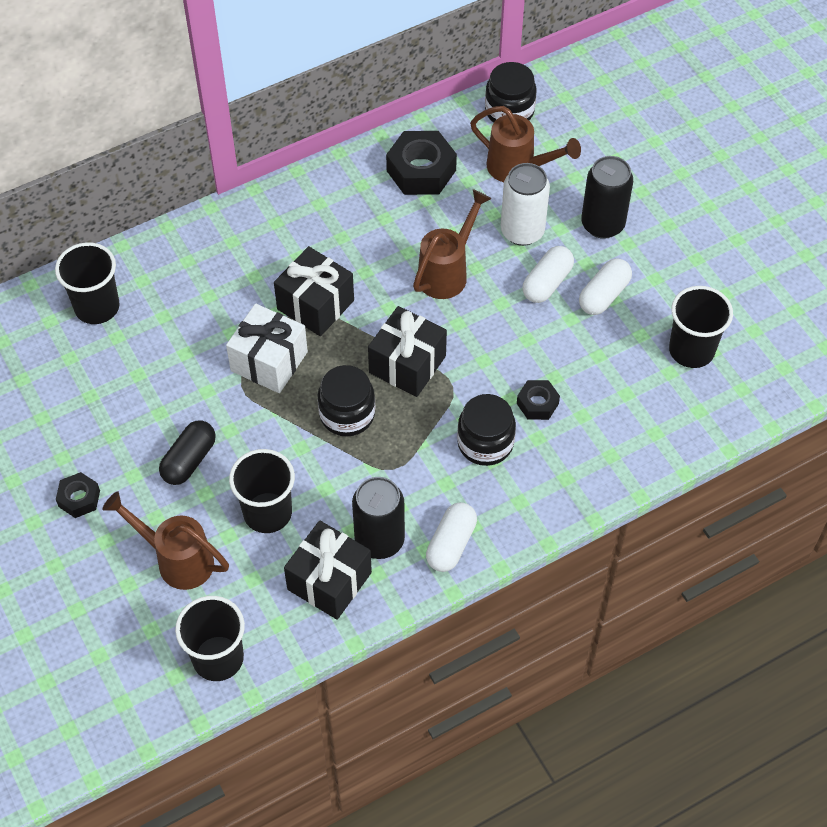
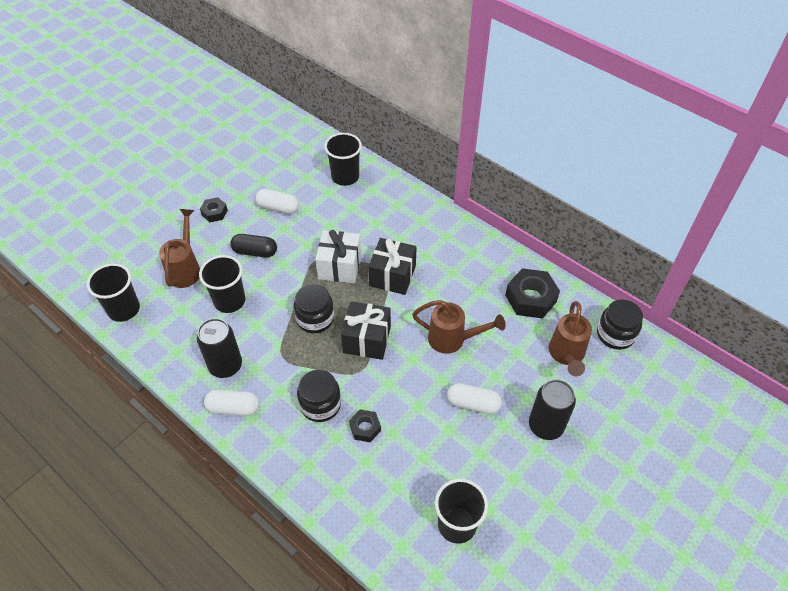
camera: 70 degrees right, 5 degrees down
black gift [284,520,372,620] -> none
white can [501,163,550,246] -> none
white capsule [579,258,632,315] -> white capsule moved to [256,189,299,214]

